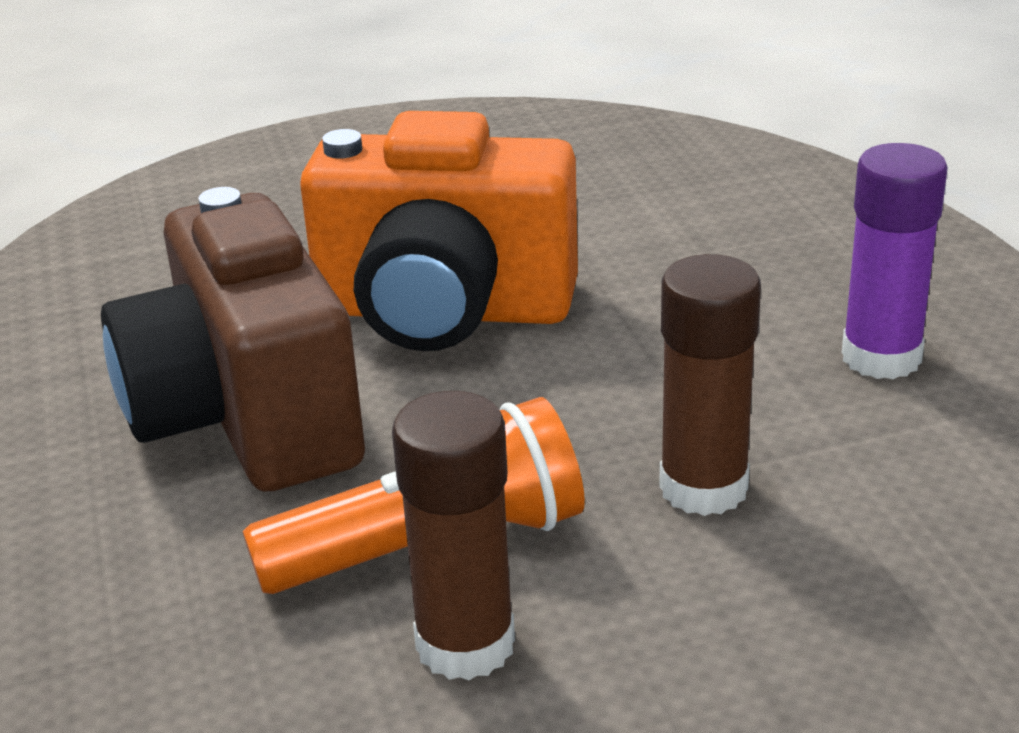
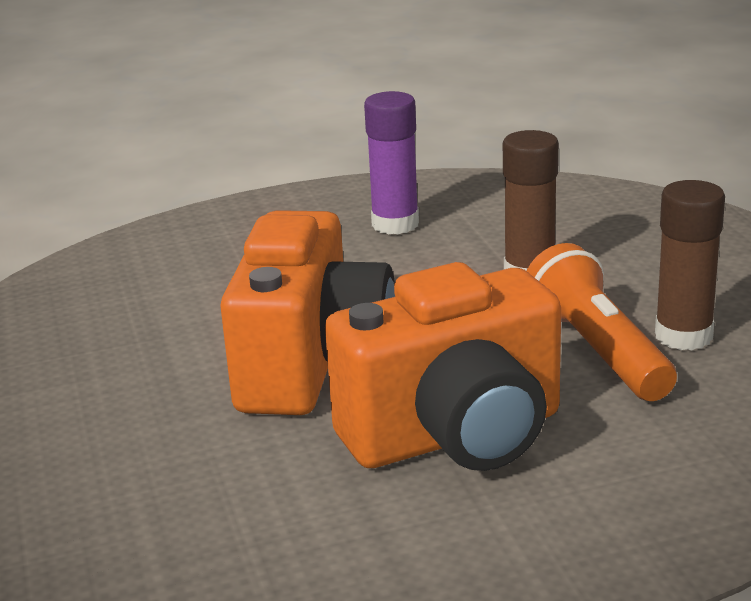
camera: 90 degrees left, 5 degrees down
brown camera [101,187,365,492] -> orange camera [325,262,561,471]

